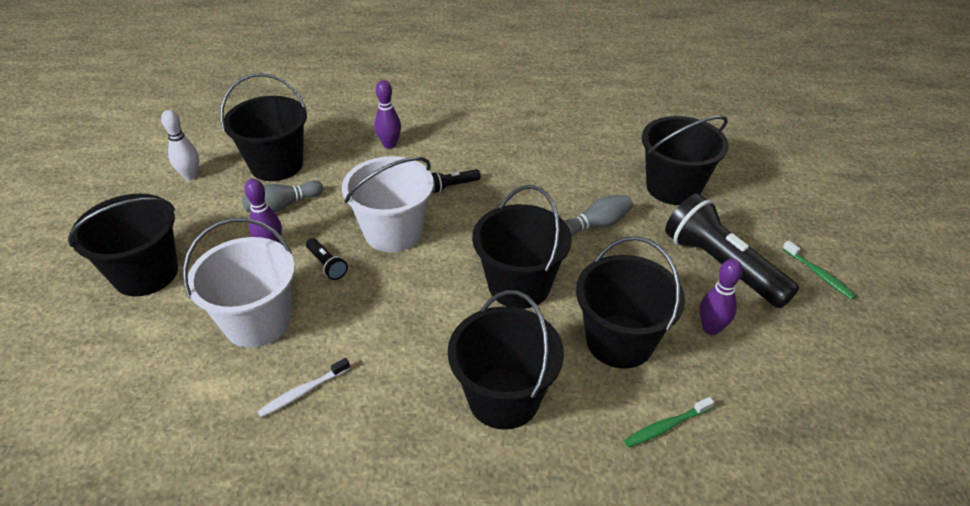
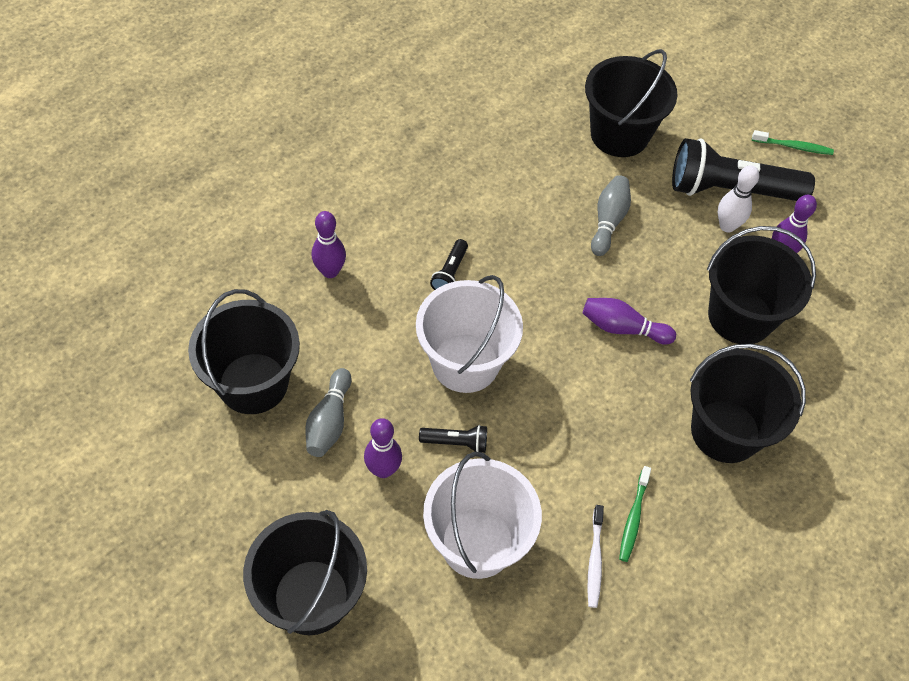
camera: 50 degrees left, 15 degrees up
white bowling pin [161,110,199,180] -> white bowling pin moved to [718,165,759,233]
black bucket [472,185,572,309] -> purple bowling pin [583,298,676,345]
green toothbrush [624,397,714,447] -> green toothbrush moved to [619,466,651,562]

